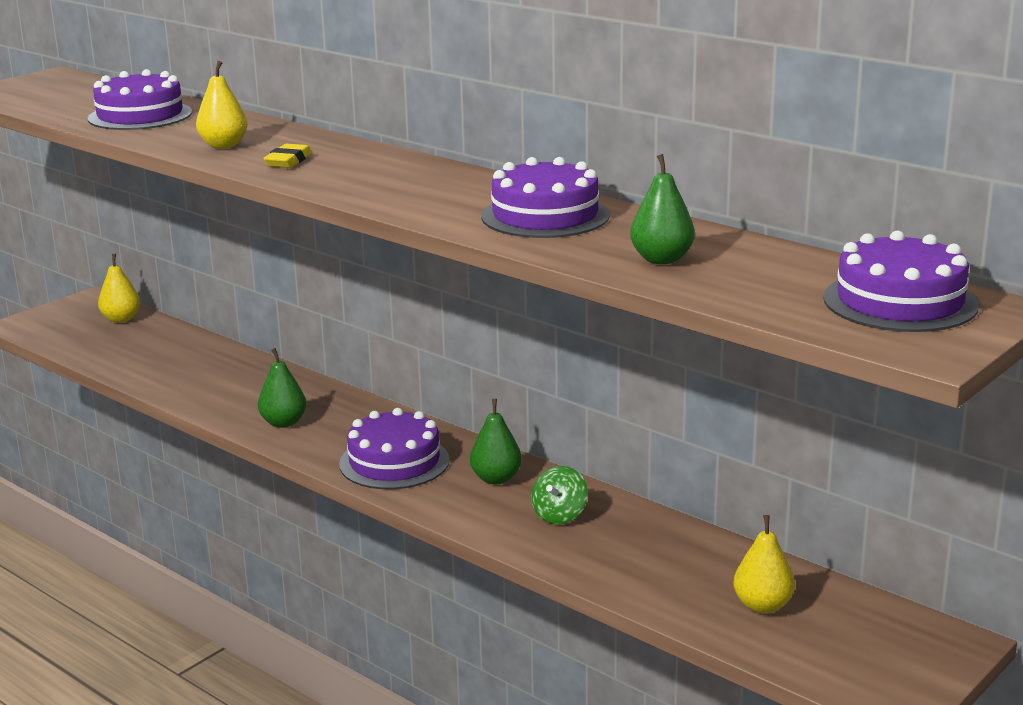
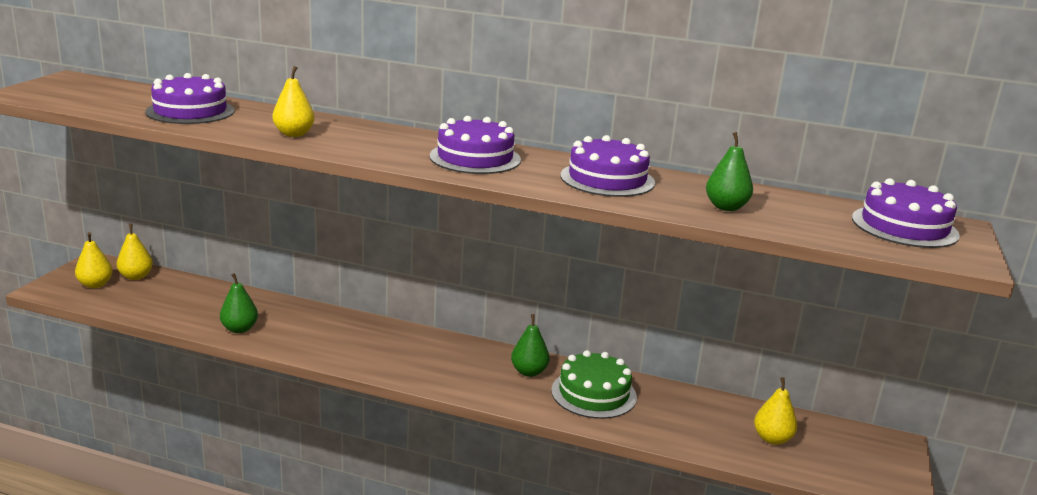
camera: 25 degrees left, 0 degrees up
green pear [258,348,306,428] -> green pear moved to [220,273,258,333]
yellow eraser [263,144,312,168] -> none
purple cake [339,408,450,489] -> purple cake moved to [429,116,521,174]
green spinning top [531,466,588,525] -> green cake [551,350,637,419]
none -> yellow pear [75,232,113,288]

